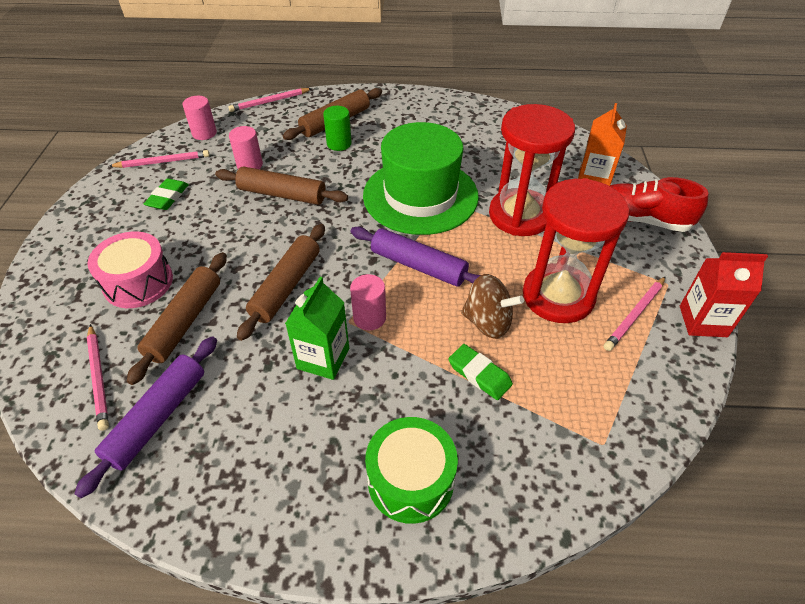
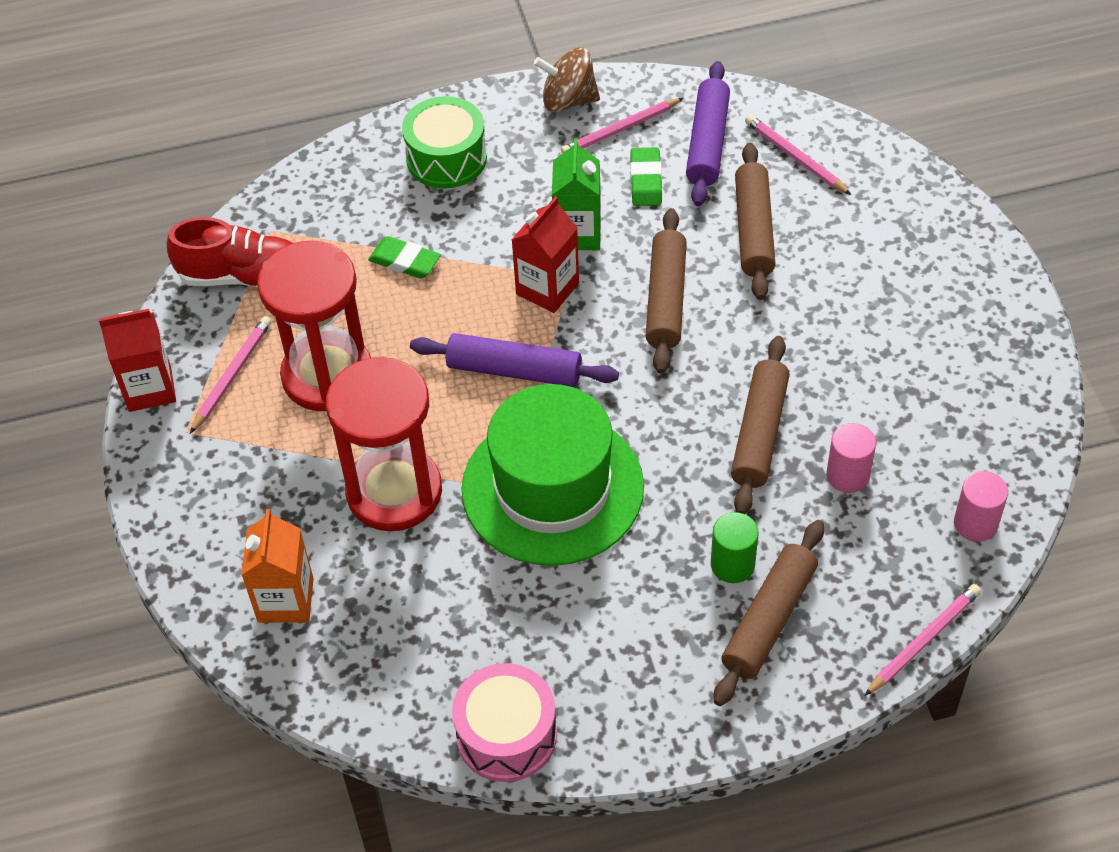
camera: 165 degrees right, 5 degrees up
pink drum [87,231,173,308] -> pink drum moved to [452,663,557,782]
pink pencil [109,150,210,168] -> pink pencil moved to [561,98,683,154]
green eraser [144,178,189,210] -> green eraser moved to [630,147,662,206]
brown rolling pin [215,167,348,205] -> brown rolling pin turned 75 degrees counterclockwise [731,336,790,514]
pink cylinder [350,274,386,330] -> red carton [512,196,579,313]
brown spinning top [461,274,524,339] -> brown spinning top moved to [534,47,600,112]
red shoe [610,177,709,232] -> red shoe moved to [167,217,292,287]

